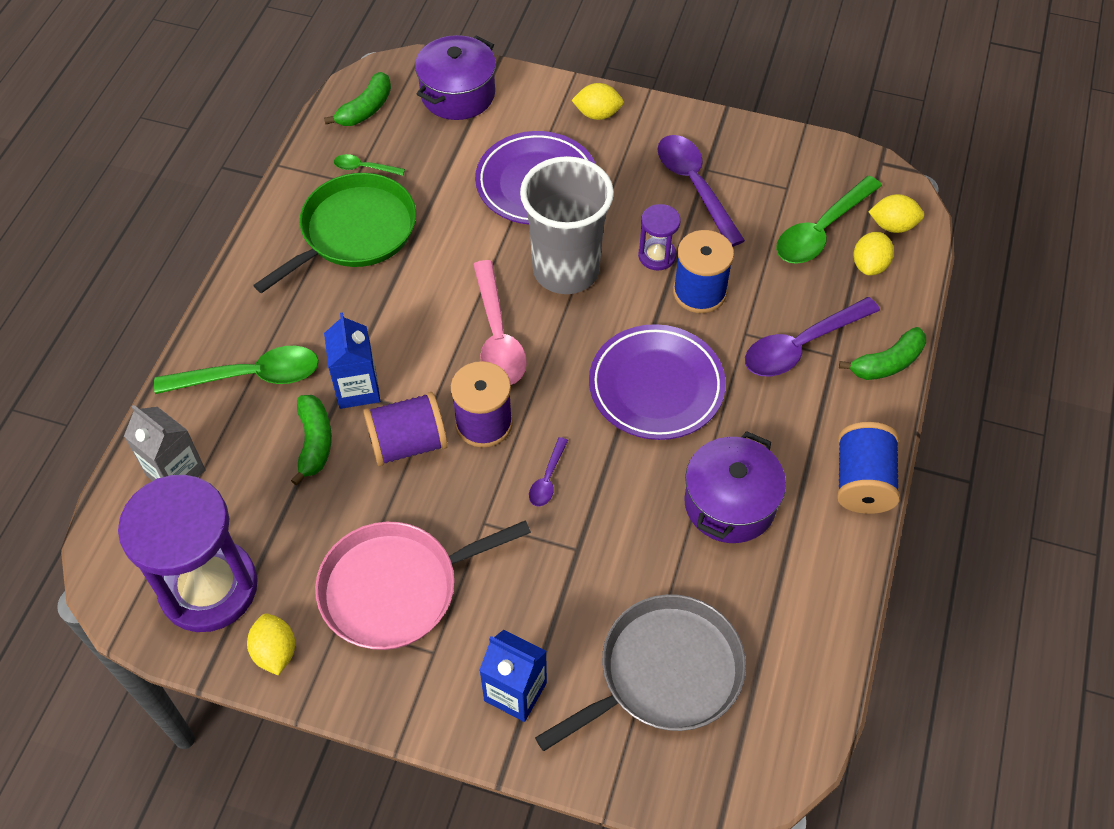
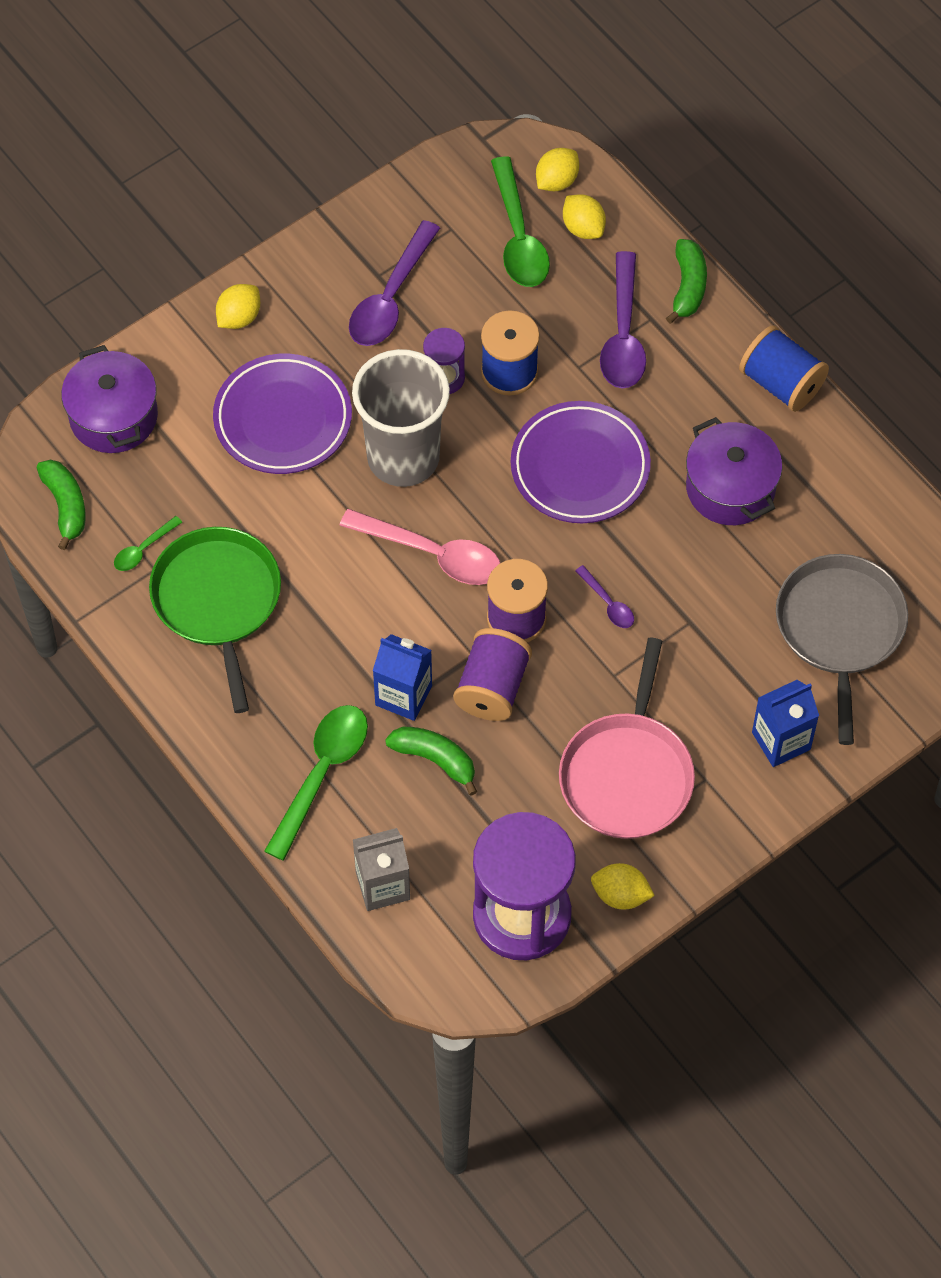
camera: 55 degrees left, 5 degrees up
purple spoon [657,135,745,247] -> purple spoon turned 75 degrees counterclockwise [349,220,440,346]

